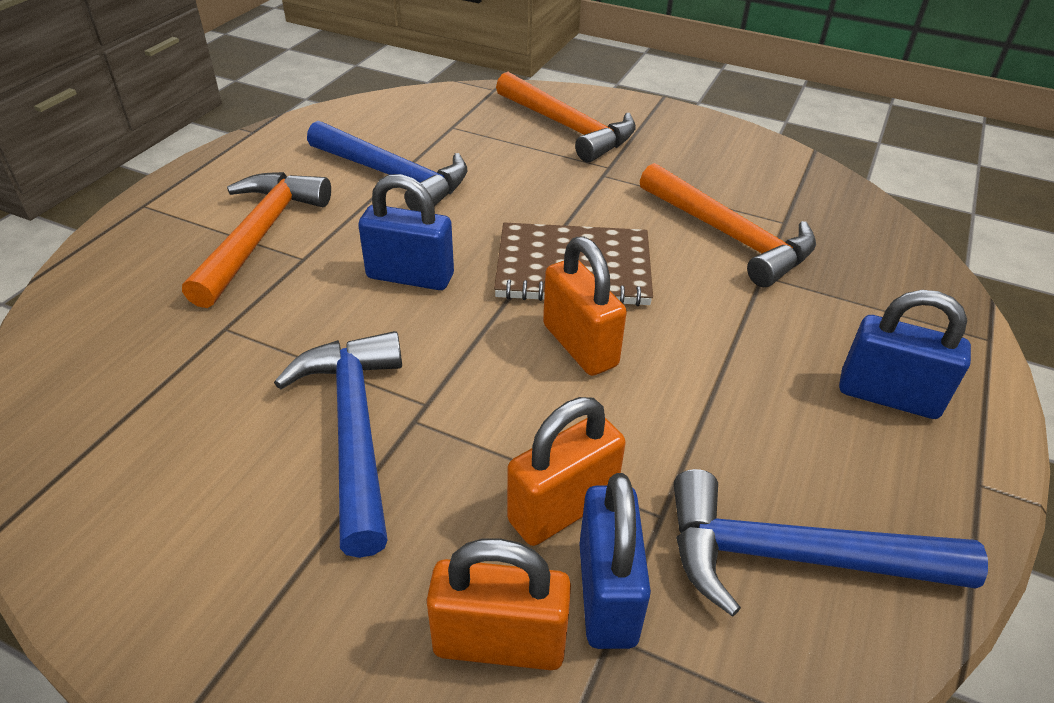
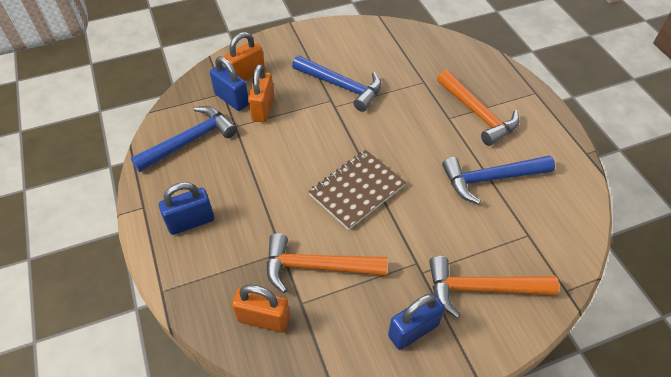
camera: 135 degrees right, 10 degrees up
blue padlock [358,174,454,290] -> blue padlock moved to [388,293,445,350]
orange padlock [543,236,627,376] -> orange padlock moved to [232,285,290,333]

